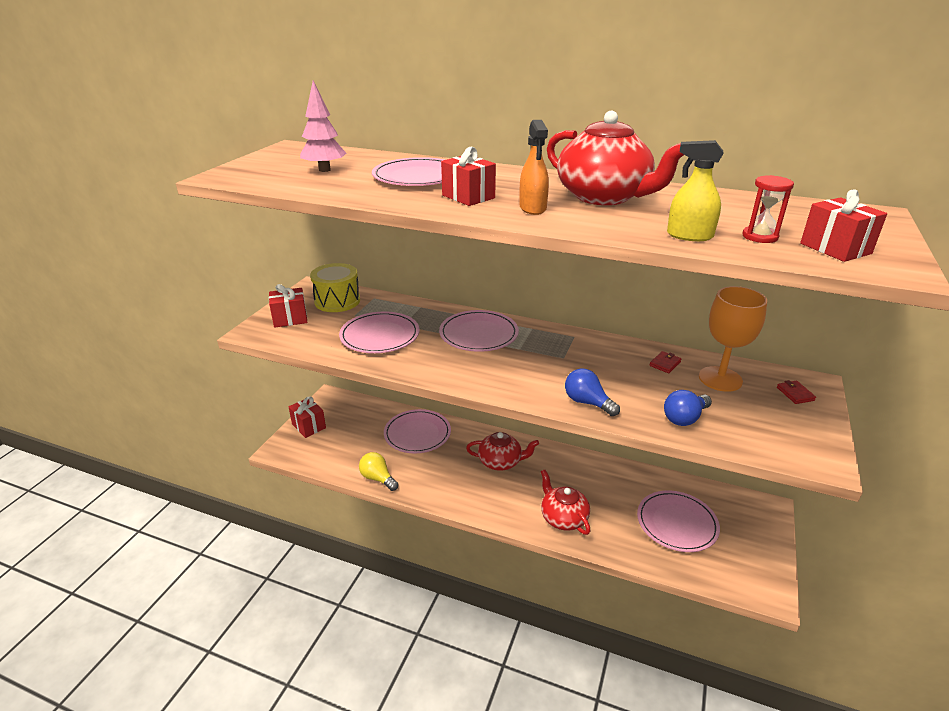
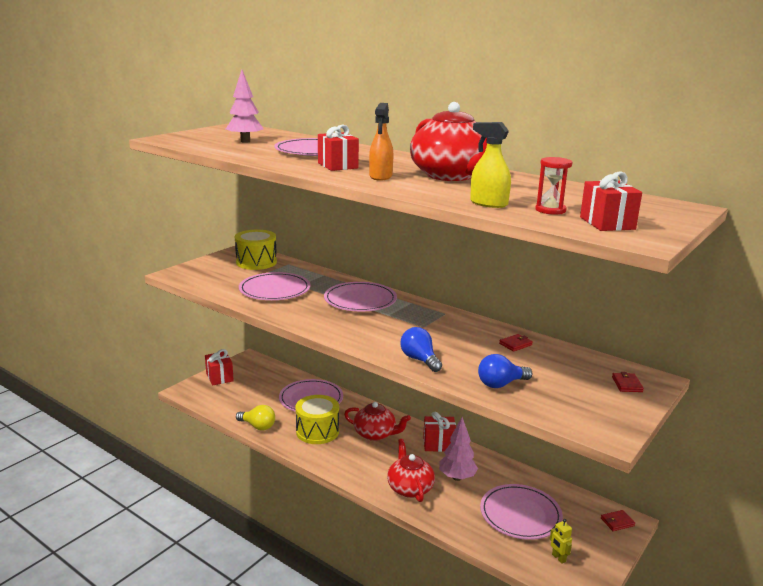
camera: 15 degrees right, 10 degrees down
red gift [269,284,307,328] -> red gift moved to [423,412,456,452]
yellow light bulb [359,452,398,491] -> yellow light bulb turned 150 degrees clockwise [236,405,275,430]
orange goblet [699,286,767,392] -> none
none -> yellow drum [295,395,339,444]
none -> pink tree [439,417,478,481]
none -> yellow robot [550,519,572,564]
none -> red wallet [601,510,635,531]

